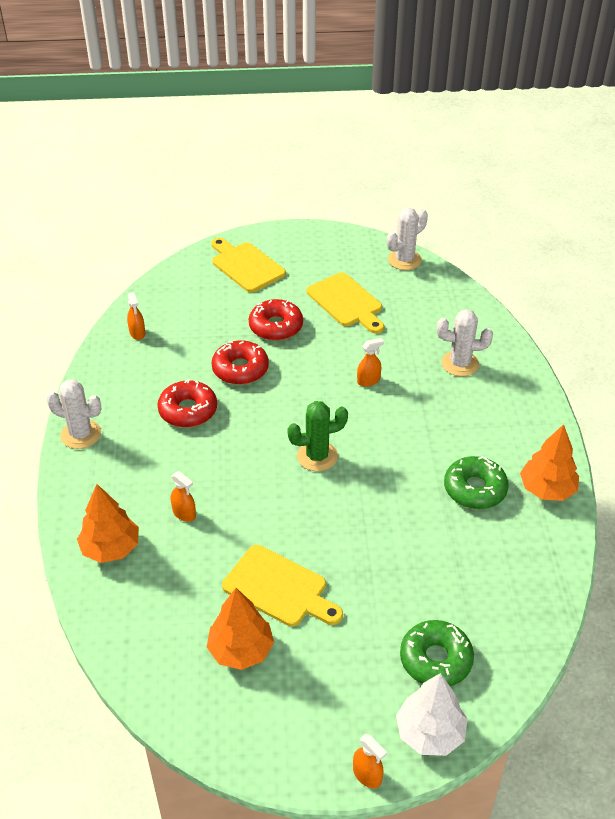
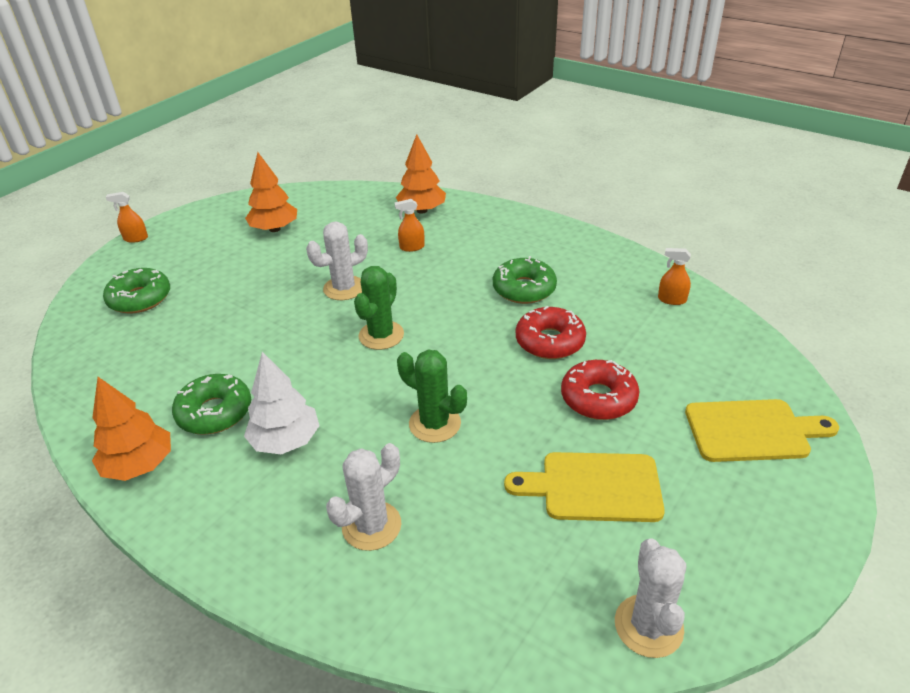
camera: 130 degrees right, 5 degrees down
white cactus [46,379,102,449] -> white cactus moved to [306,222,368,300]
red donut [157,379,217,427] -> green donut [493,256,557,304]
yellow cutting board [222,545,343,627] -> none
orange spray bottle [357,338,384,387] -> green cactus [397,350,467,443]
white tree [396,673,468,756] -> white tree moved to [244,352,320,455]

